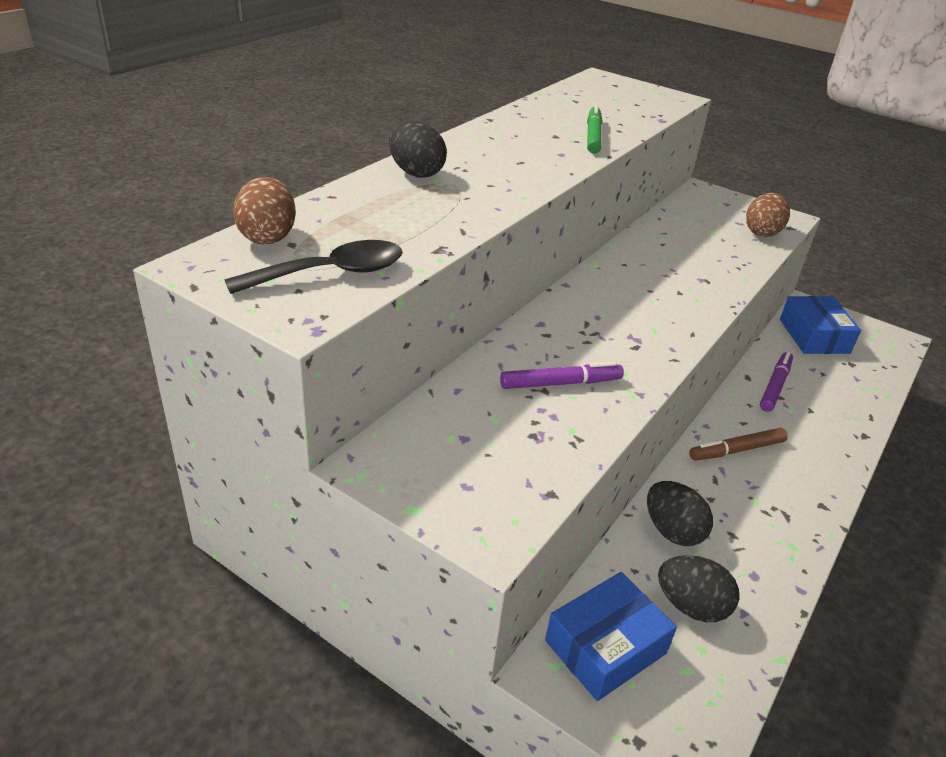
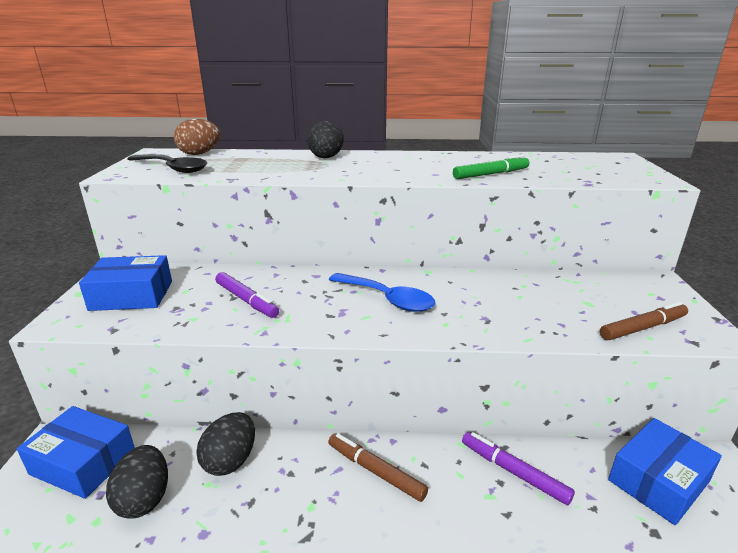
camera: 60 degrees right, 10 degrees down
brown egg [746,193,790,237] -> brown marker [600,302,688,340]
purple marker [760,352,793,412] -> purple marker turned 135 degrees counterclockwise [462,432,575,505]
none -> blue box [79,255,172,311]
none -> blue spoon [329,273,435,312]

